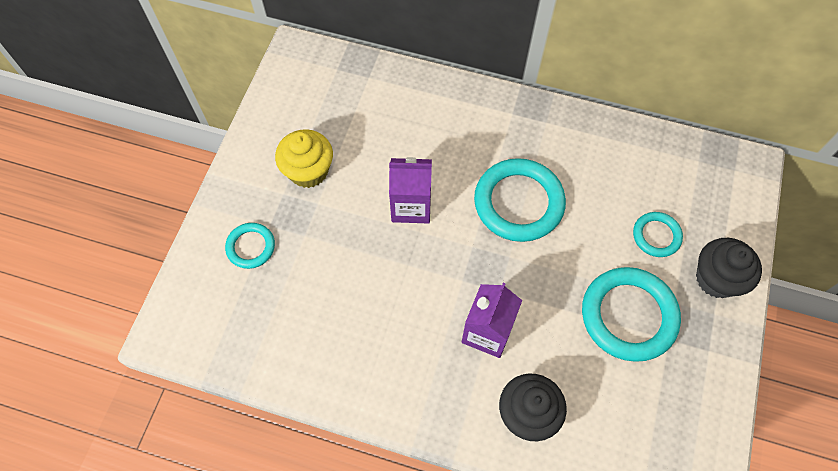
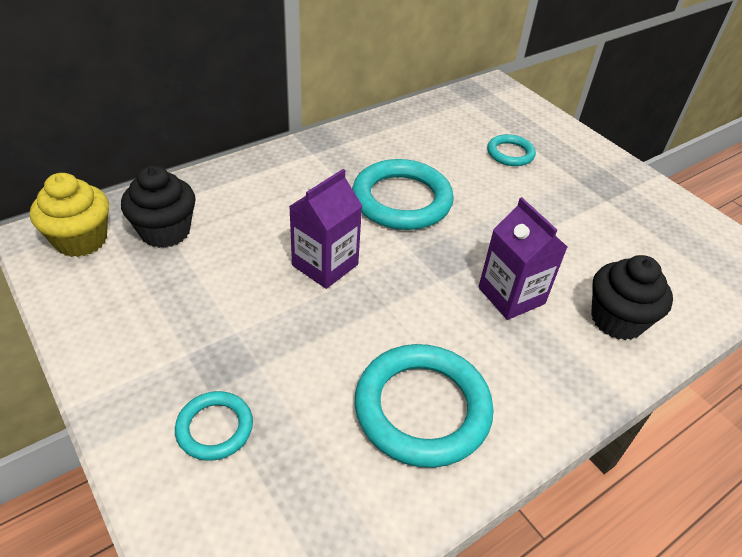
camera: 55 degrees left, 20 degrees down
yellow cupcake [275,129,333,188] -> yellow cupcake moved to [30,173,109,257]
turquoise ring [582,267,681,362] -> turquoise ring moved to [355,344,494,468]
black cupcake [696,238,762,298] -> black cupcake moved to [121,165,196,248]

